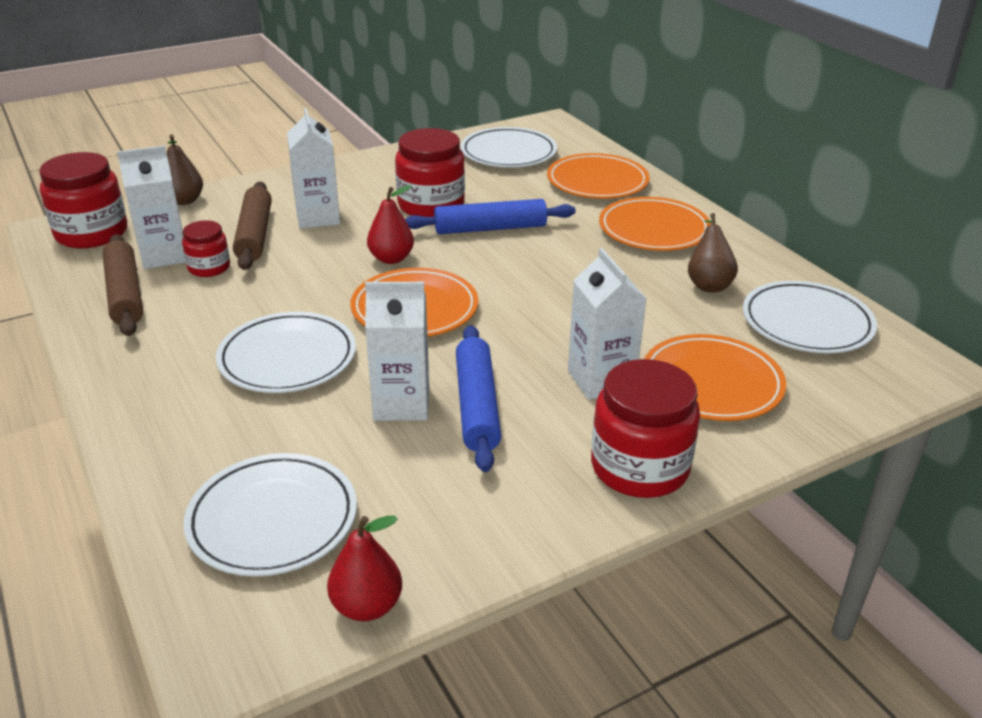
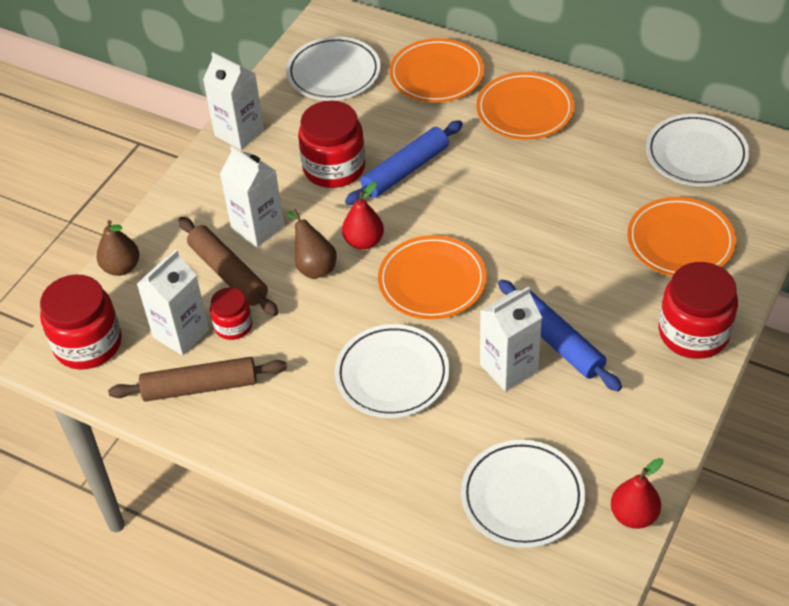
camera: 30 degrees left, 15 degrees up
brown rolling pin [102,234,143,336] -> brown rolling pin turned 45 degrees counterclockwise [108,357,287,402]
white carton [568,248,647,400] -> white carton moved to [203,52,264,150]
brown pear [688,213,738,292] -> brown pear moved to [287,209,337,279]

